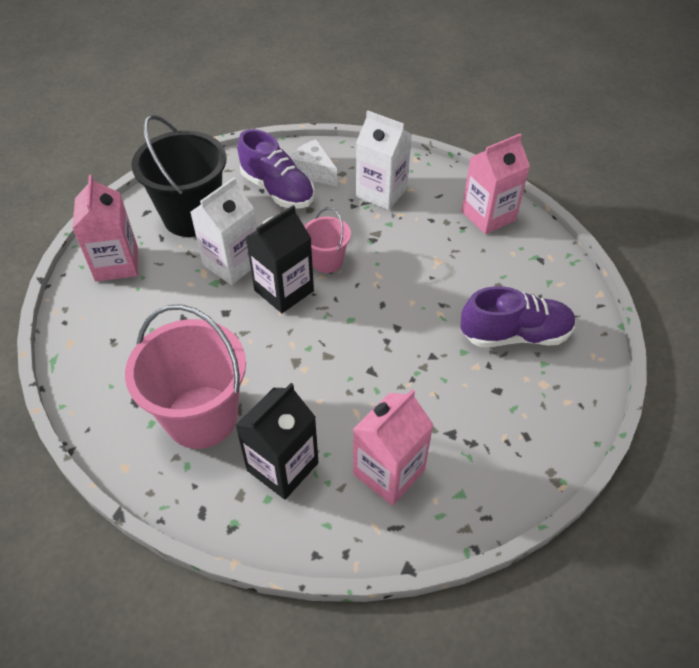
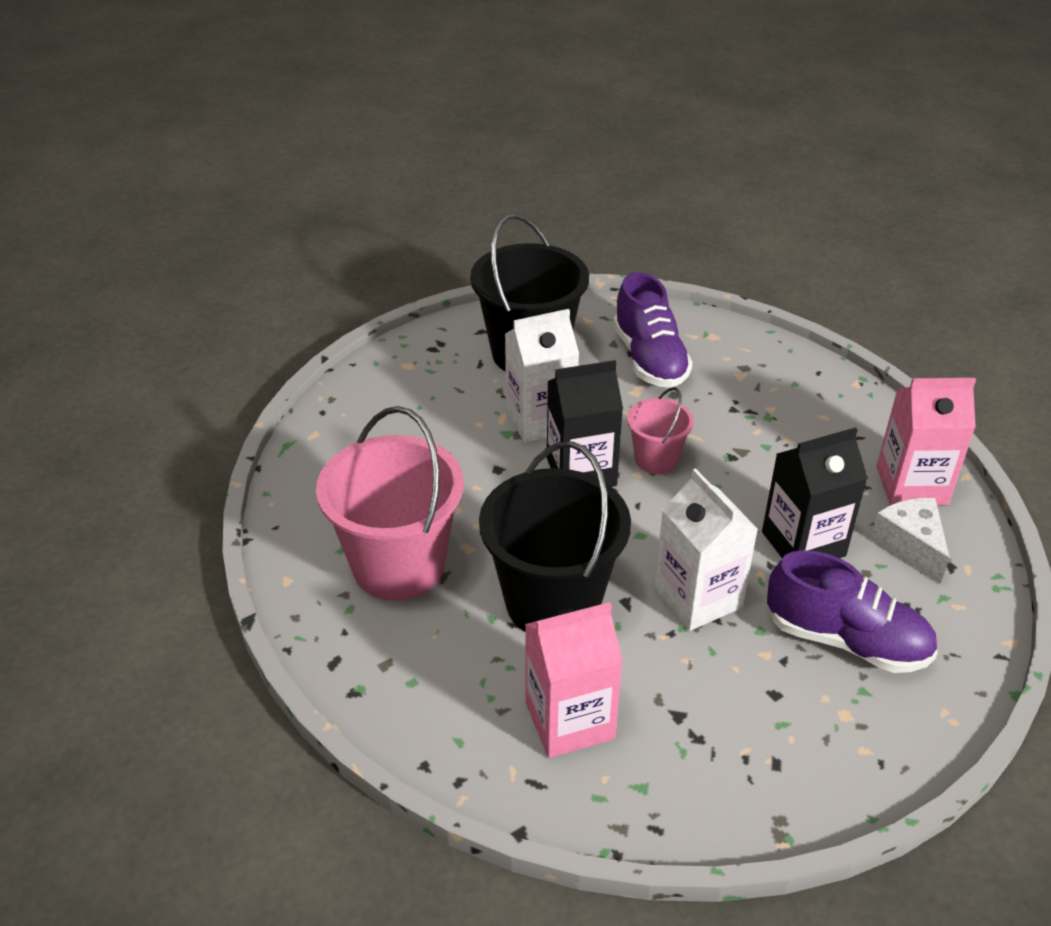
camera: 30 degrees right, 10 degrees down
pink carton [72,175,138,281] -> none
black carton [235,383,319,500] -> black carton moved to [762,427,868,558]
white cheese [290,139,337,186] -> white cheese moved to [870,498,950,584]
white carton [356,110,412,210] -> white carton moved to [654,468,758,631]
none -> black bucket [479,441,631,632]

